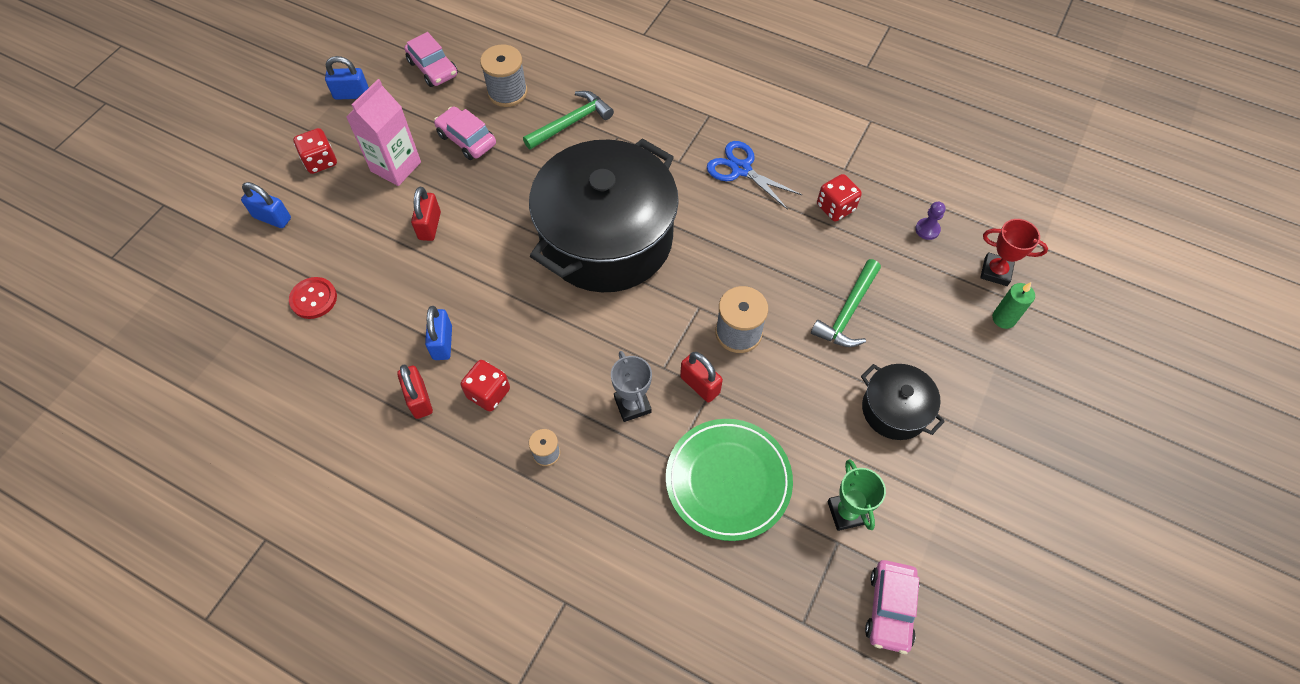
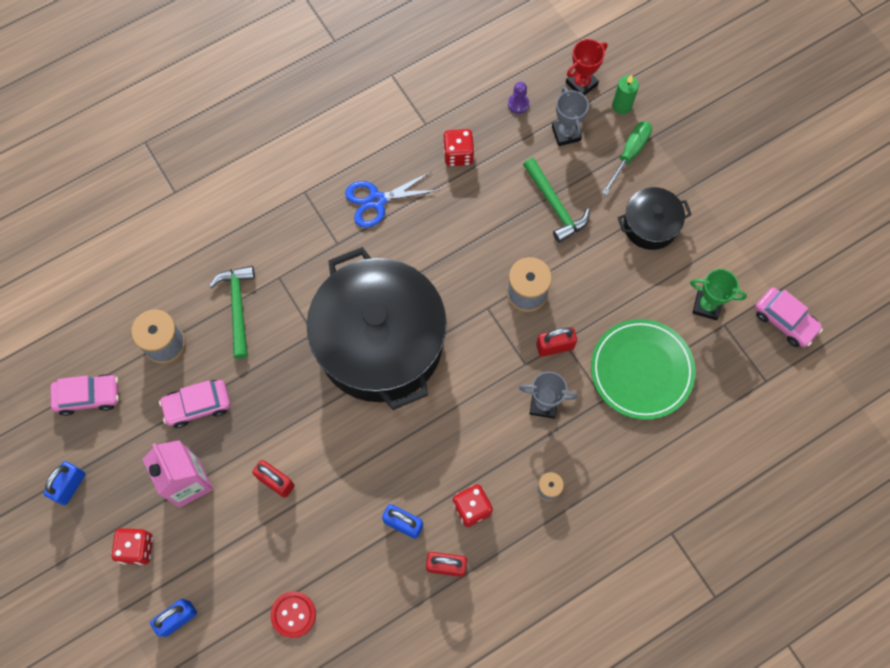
camera: 60 degrees left, 10 degrees up
none -> grey trophy [552,87,589,146]
none -> green screwdriver [602,121,652,195]

